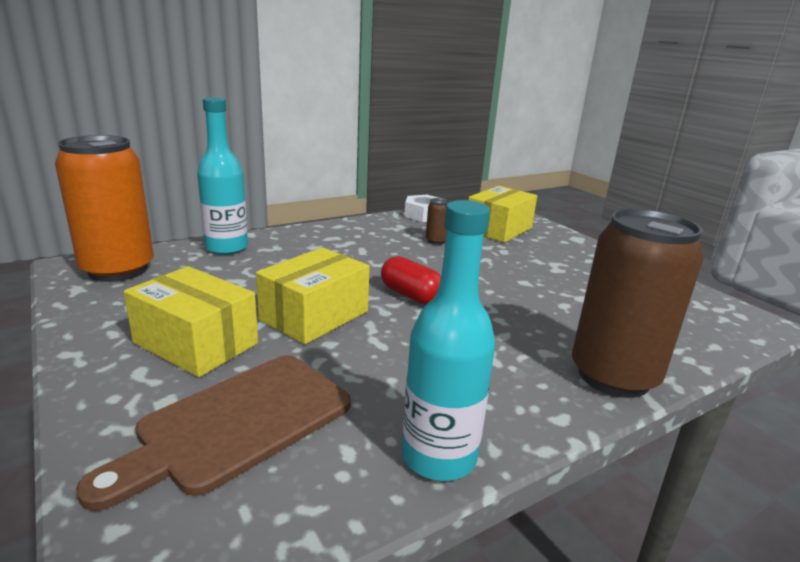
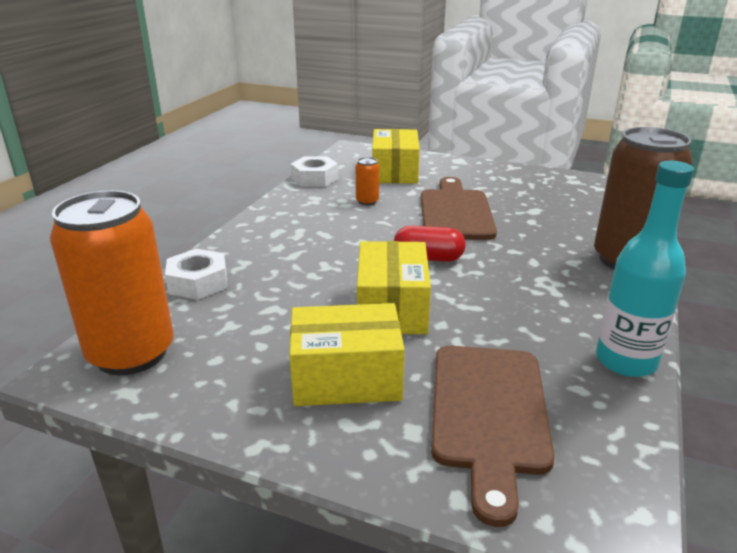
camera: 35 degrees left, 5 degrees up
turquoise bottle [197,97,248,255] -> white nut [165,249,227,300]
brown can [426,198,450,245] -> orange can [356,157,379,205]
none -> brown cutting board [421,177,497,240]

